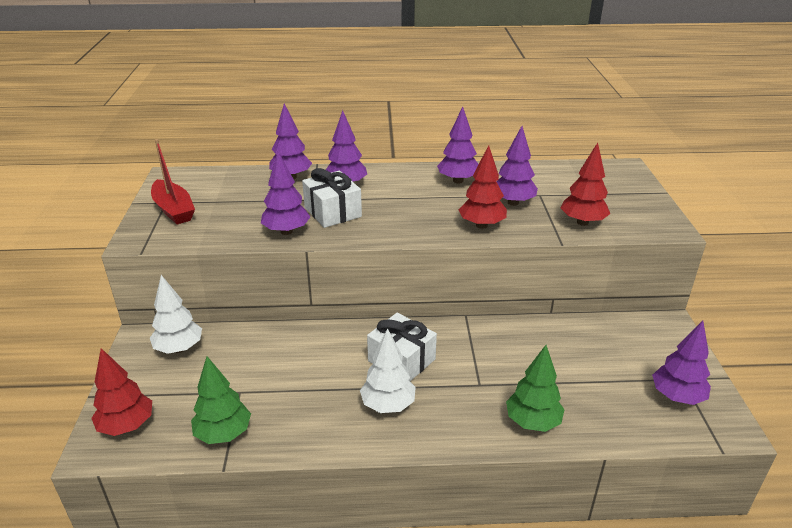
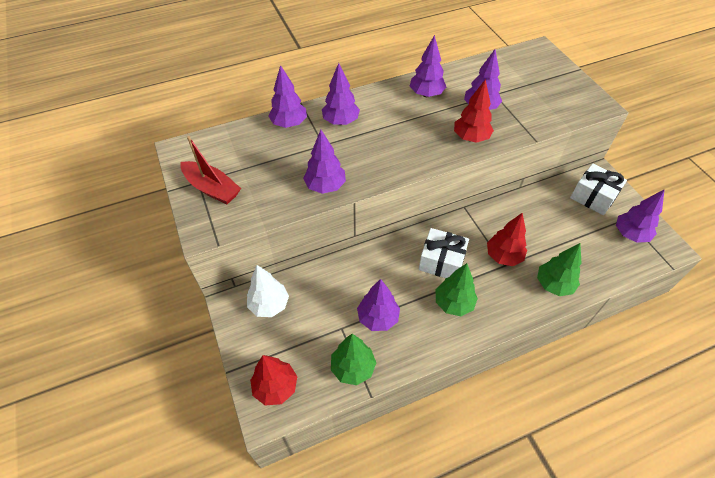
camera: 20 degrees left, 20 degrees up
white gift [302,168,362,228] -> white gift moved to [570,163,627,215]
white tree [360,328,416,413] -> green tree [436,263,478,316]
red tree [561,143,610,226] -> red tree moved to [487,213,527,266]
none -> purple tree [357,279,400,331]

